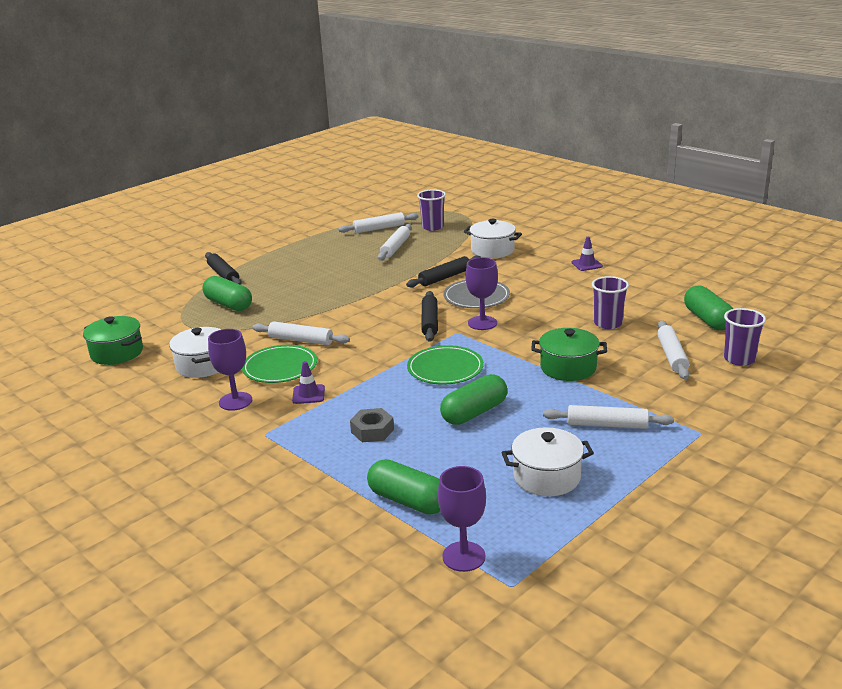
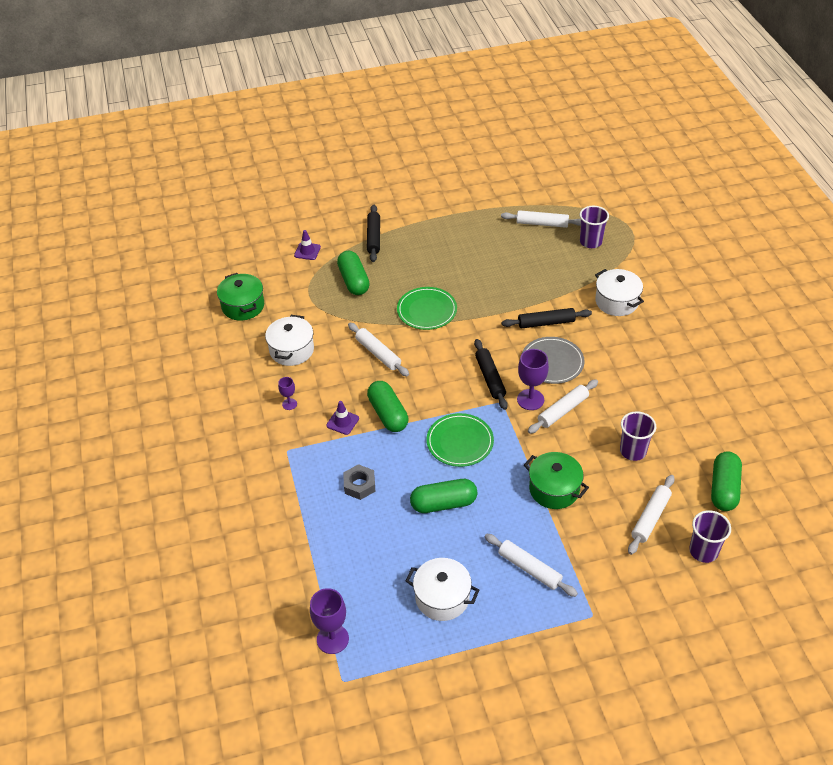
camera: 30 degrees right, 20 degrees up
purple goblet [208,329,252,411] -> purple goblet [278,377,297,410], size x0.55
green plate [242,345,317,383] -> green plate moved to [397,287,457,330]
green capsule [367,459,440,515] -> green capsule moved to [367,381,408,432]
white rolling pin [378,224,412,261] -> white rolling pin moved to [528,379,598,434]
black rolling pin [421,291,438,342] -> black rolling pin turned 45 degrees counterclockwise [474,339,508,410]
purple traffic cone [571,237,603,271] -> purple traffic cone moved to [294,230,321,260]

